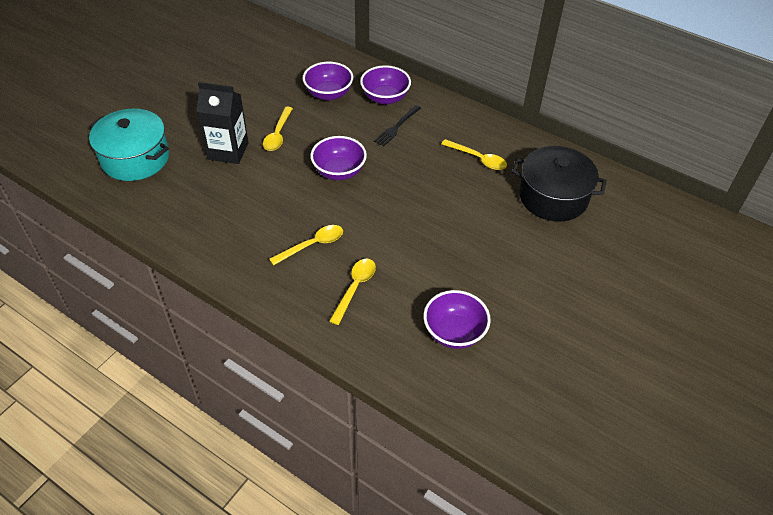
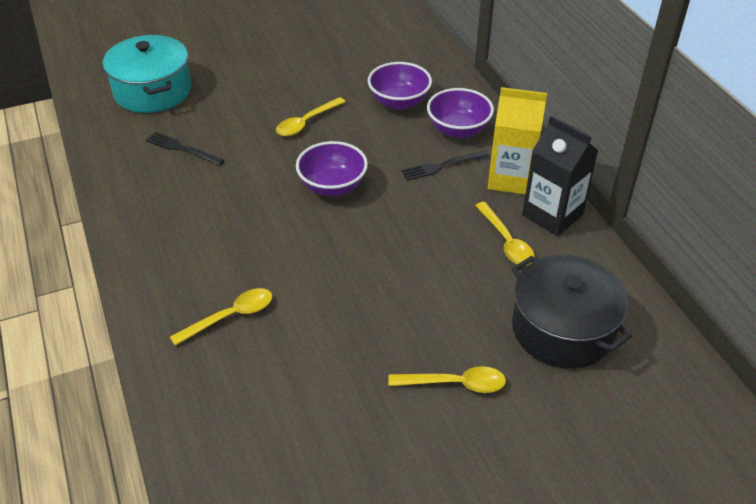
camera: 35 degrees right, 5 degrees down
black carton [196,82,249,164] -> black carton moved to [522,116,599,236]
yellow spoon [269,225,343,265] -> yellow spoon moved to [388,366,506,393]
purple bowl [424,290,491,349] -> none
none -> black fork [146,132,225,166]
none -> yellow carton [488,87,547,195]

